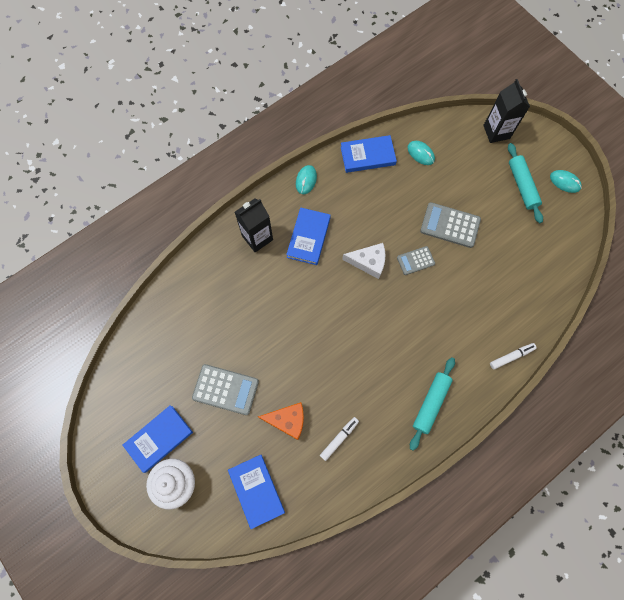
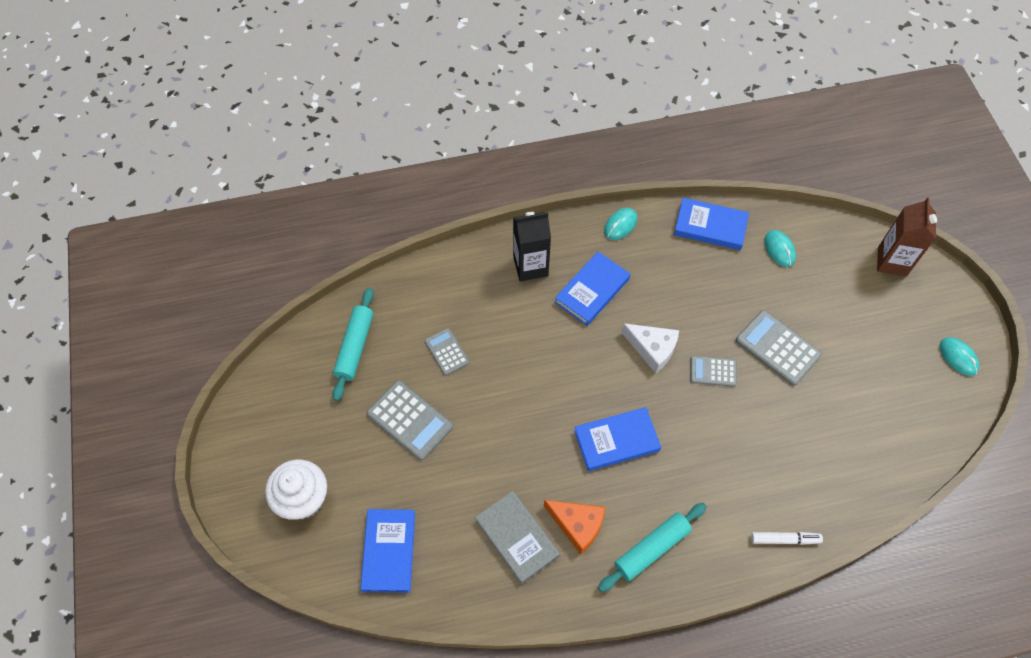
camera: 25 degrees right, 10 degrees down
blue book [122,405,193,473] -> blue book moved to [574,407,661,471]
orange cheese [258,402,304,440] -> orange cheese moved to [544,500,605,555]
white marker [320,417,359,461] -> grey book [475,491,560,584]
black carton [483,79,530,143] -> brown carton [877,197,937,276]
turquoise rolling pin [508,143,543,223] -> turquoise rolling pin moved to [332,288,374,401]
none -> grey calculator [425,328,469,376]

